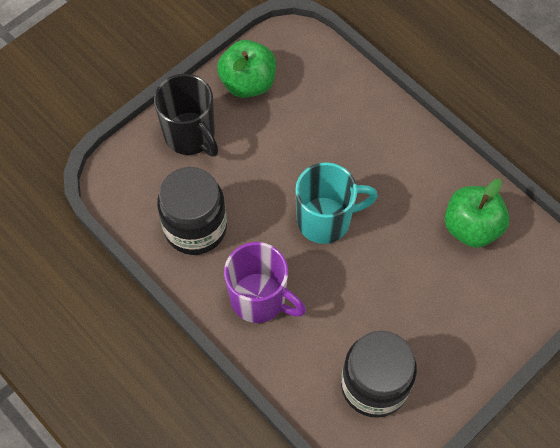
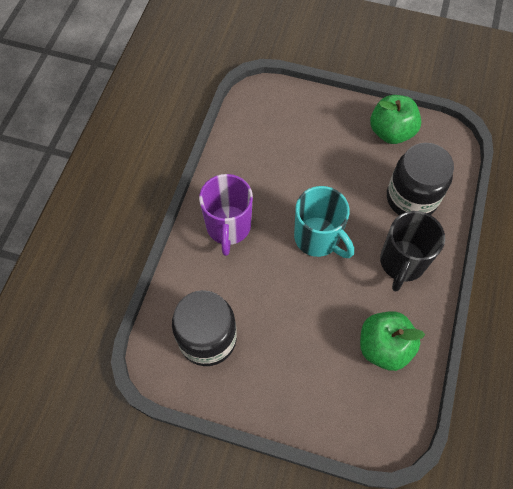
camera: 60 degrees right, 0 degrees up
black mug [154,74,218,157] -> black mug moved to [380,211,445,292]
black jar [157,167,227,255] -> black jar moved to [387,143,454,215]

